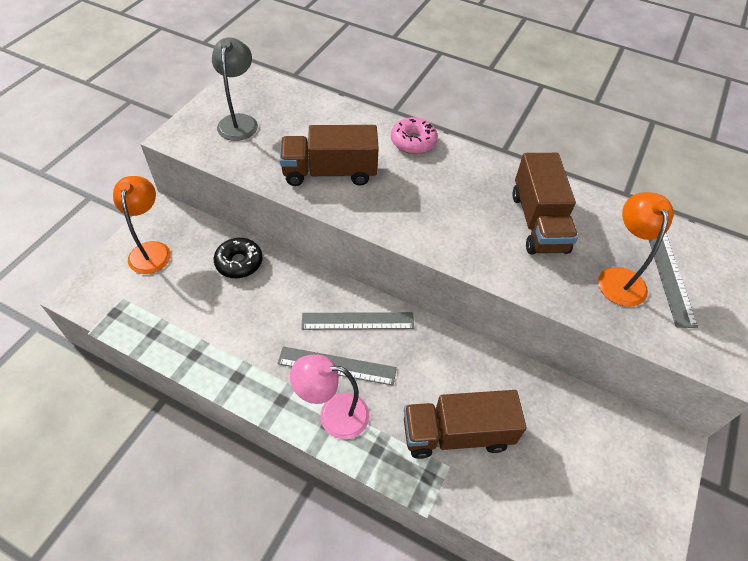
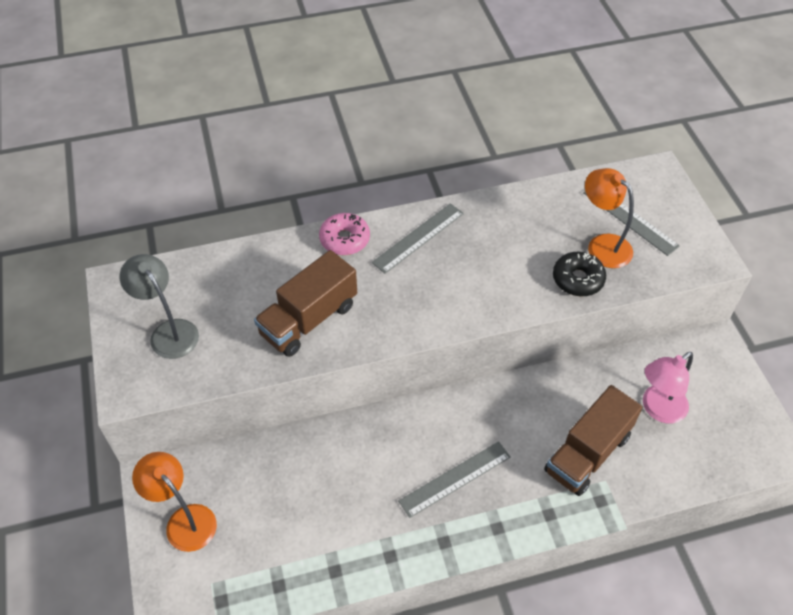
camera: 40 degrees left, 0 degrees up
black donut [214,238,263,278] -> black donut moved to [553,252,606,296]
pink lamp [290,355,369,439] -> pink lamp moved to [643,352,693,423]
grey ruler [301,312,414,330] -> grey ruler moved to [372,203,464,274]
brown truck [512,153,578,254] -> none

